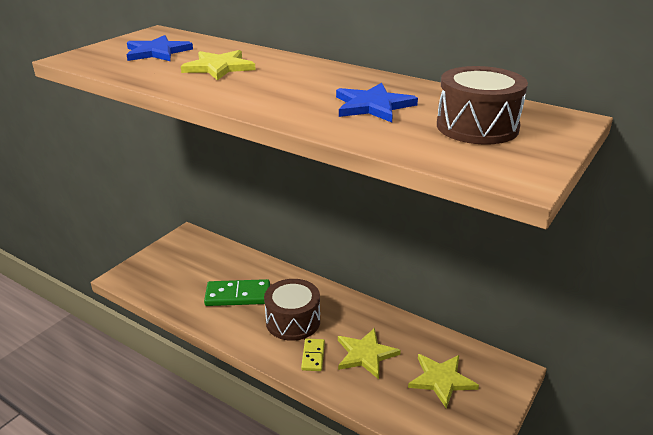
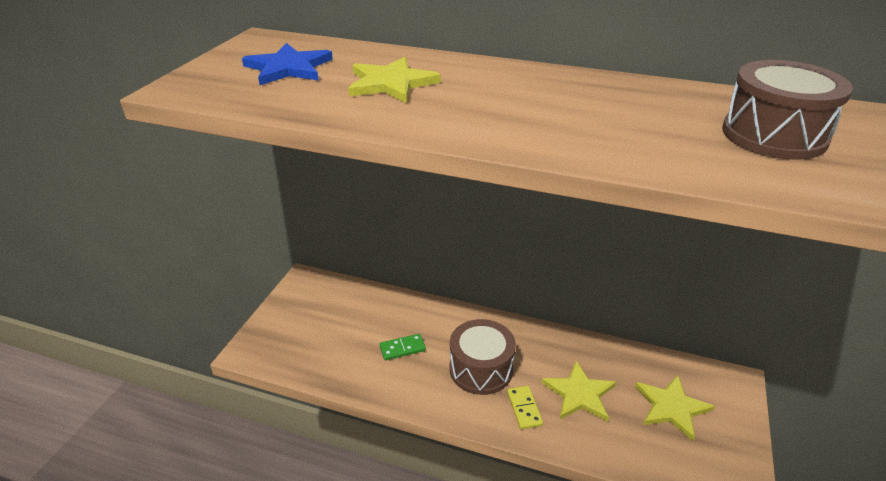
camera: 15 degrees left, 5 degrees up
green domino [204,279,270,306] -> green domino [380,334,426,360], size x0.57
blue star [336,83,418,122] -> none

